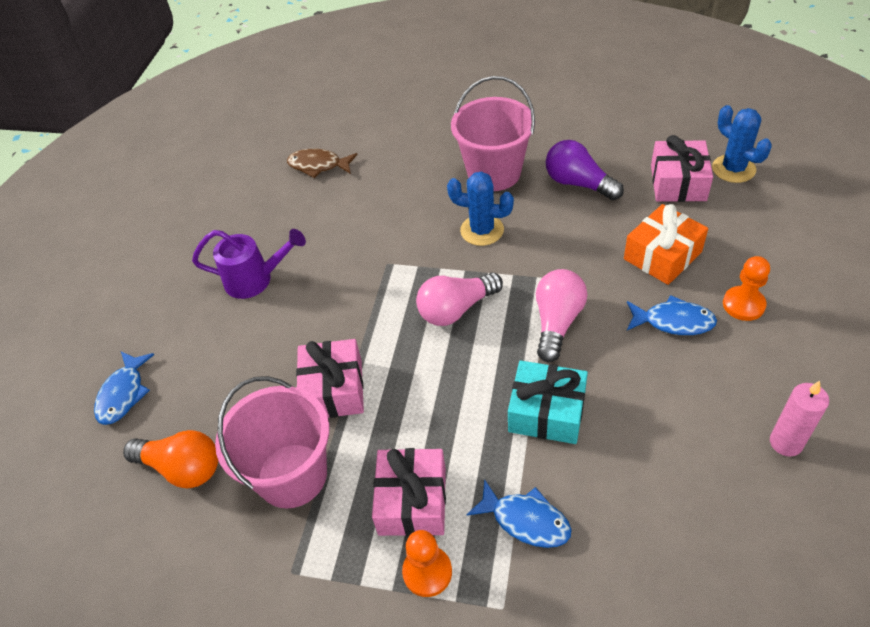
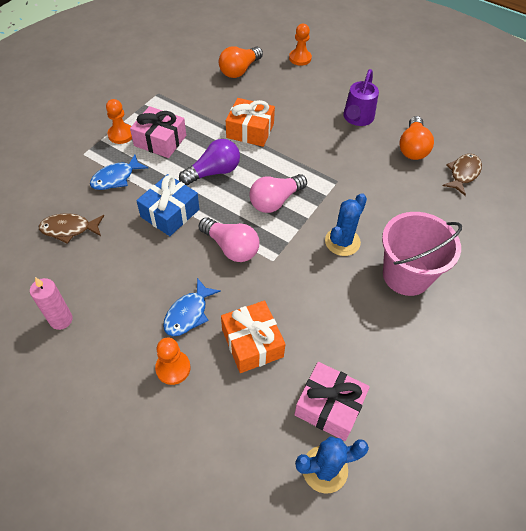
camera: 105 degrees right, 5 degrees up
blue fish [94,352,155,425] -> orange pawn [289,24,312,66]
pink bucket [215,376,329,509] -> none
pink gift [296,339,364,418] -> orange gift [226,98,275,147]
pink light bulb [416,272,503,326] -> pink light bulb turned 120 degrees counterclockwise [250,174,307,213]
turquoise gift [508,361,588,444] -> blue gift [136,174,199,236]
purple light bulb [546,140,624,200] -> purple light bulb moved to [179,139,240,185]
none -> brown fish [39,213,104,244]
none -> orange light bulb [399,116,434,160]

